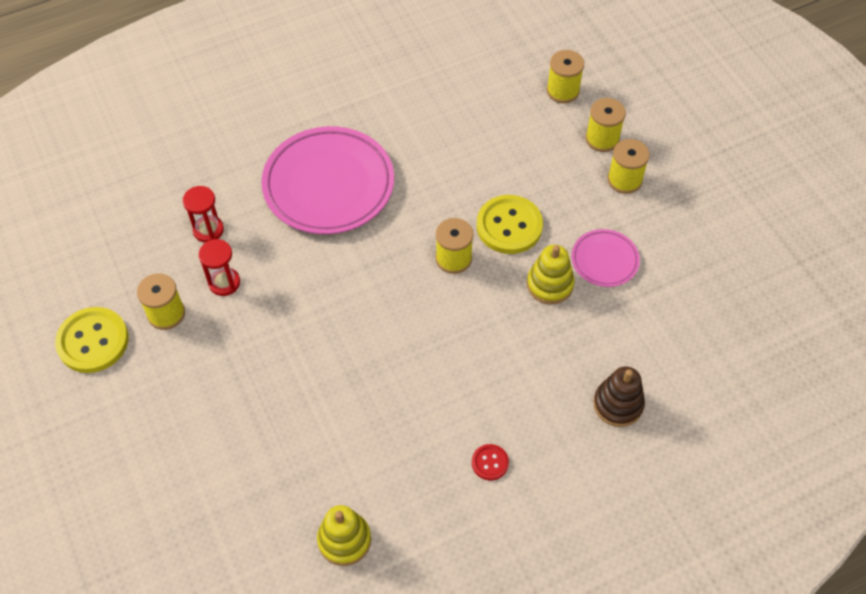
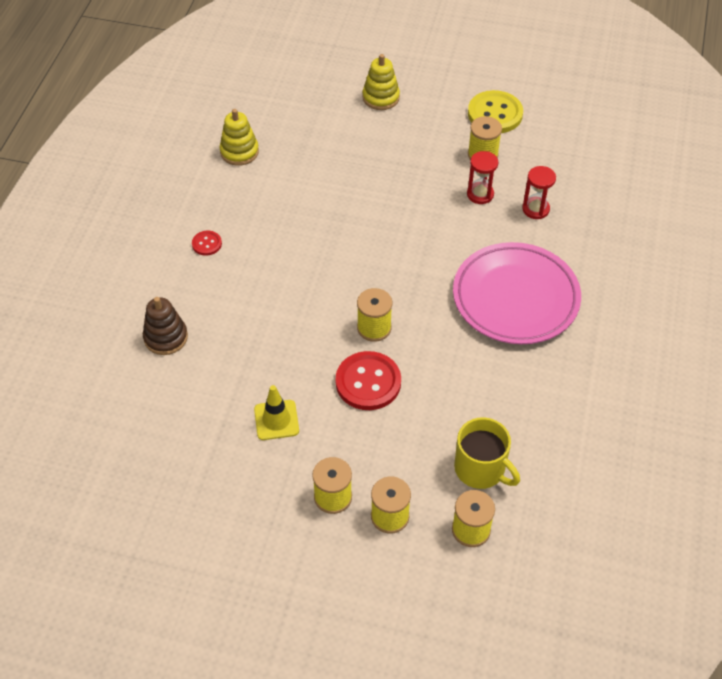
camera: 130 degrees right, 5 degrees down
yellow button [477,195,543,254] -> red button [335,351,401,410]
yellow stacking toy [527,245,575,304] -> yellow stacking toy moved to [362,54,400,110]
pink plate [572,229,640,287] -> yellow traffic cone [254,385,299,440]
none -> yellow mug [454,417,520,489]

